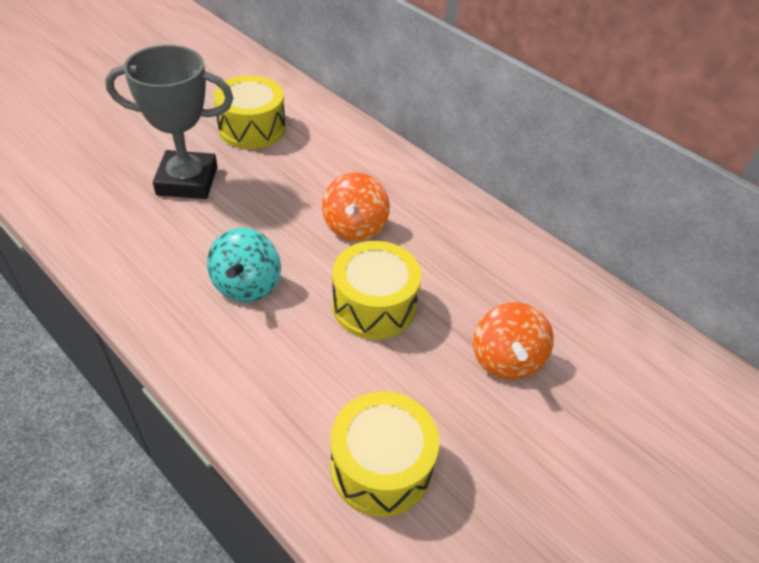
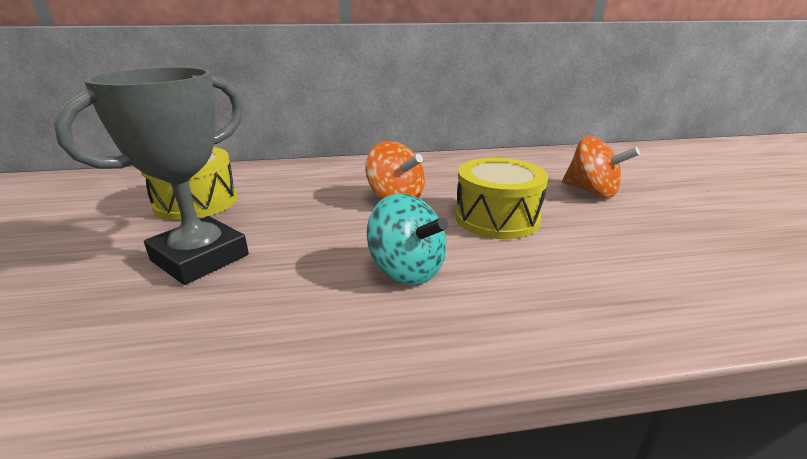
camera: 50 degrees left, 20 degrees down
yellow drum [330,391,439,517] -> none

